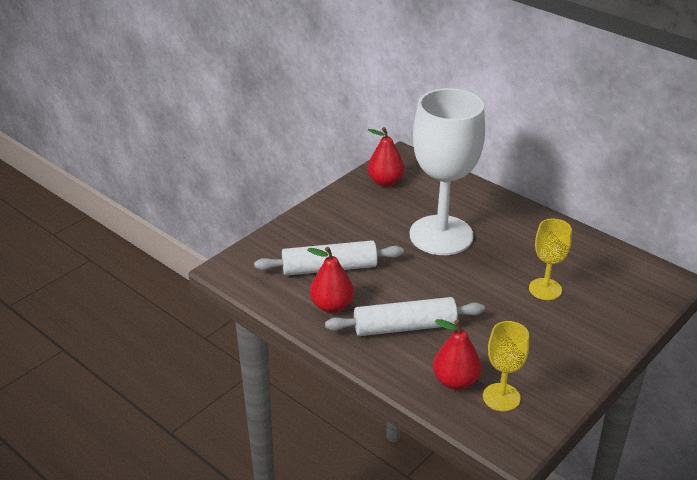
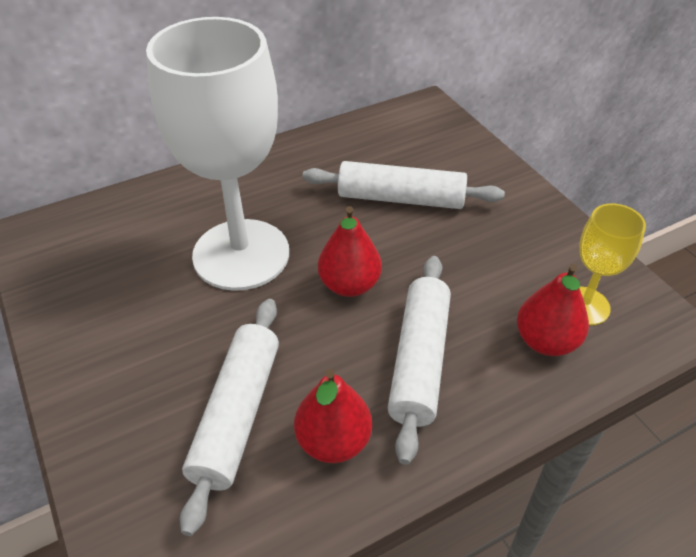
camera: 70 degrees left, 10 degrees up
red pear [367,127,404,187] -> red pear moved to [318,206,382,297]
yellow goblet [529,219,572,300] -> white rolling pin [303,161,505,209]

